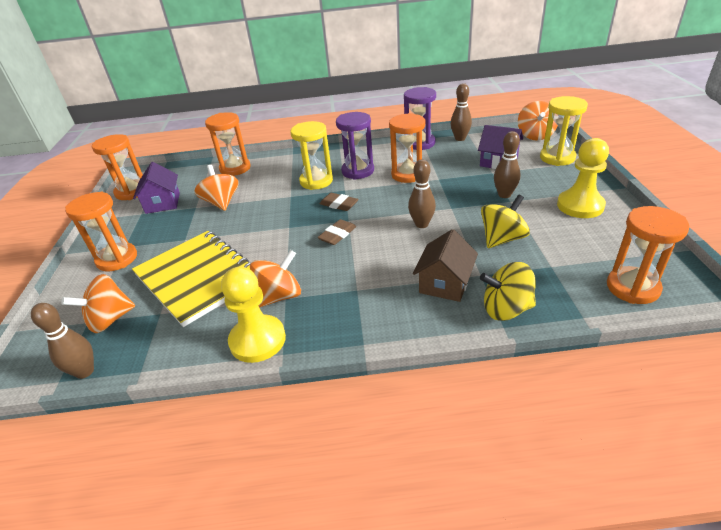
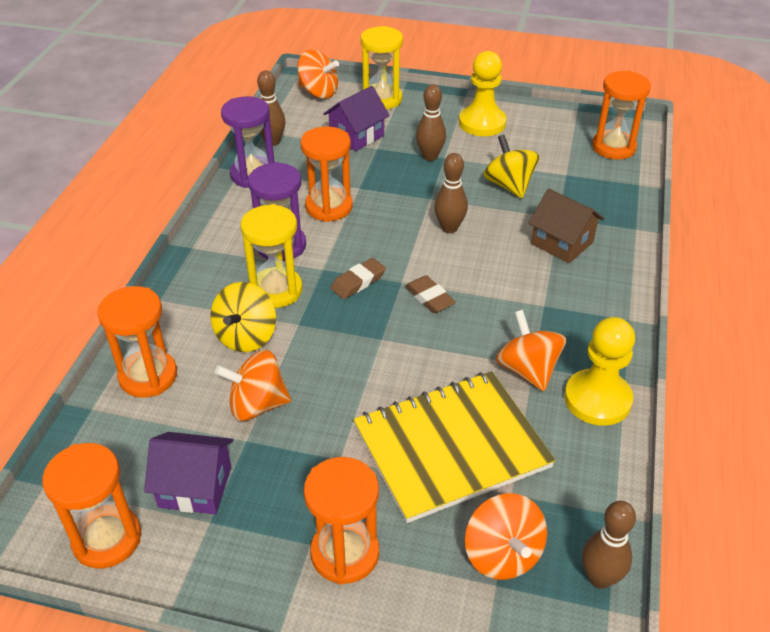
camera: 75 degrees left, 5 degrees up
yellow spinning top [480,262,536,321] -> yellow spinning top moved to [210,282,276,352]

